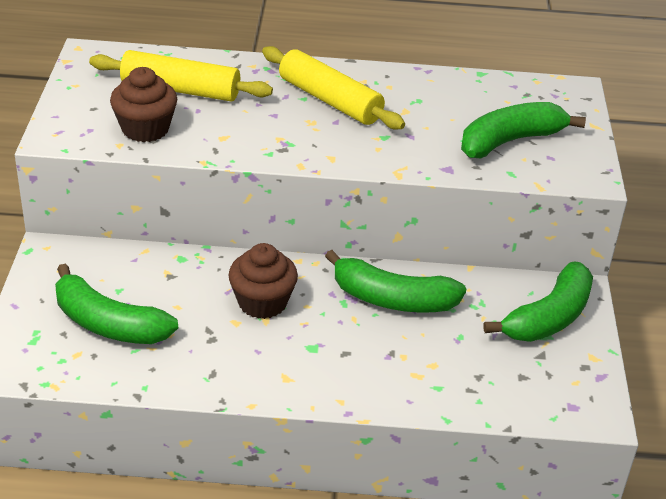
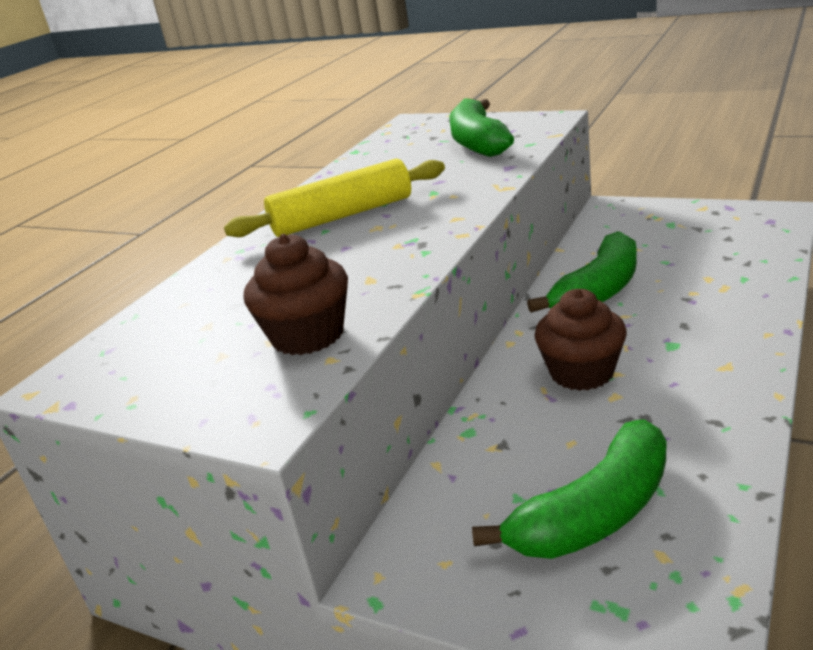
camera: 60 degrees left, 10 degrees down
yellow rolling pin [89,50,273,102] -> none
green banana [483,262,593,342] -> none

